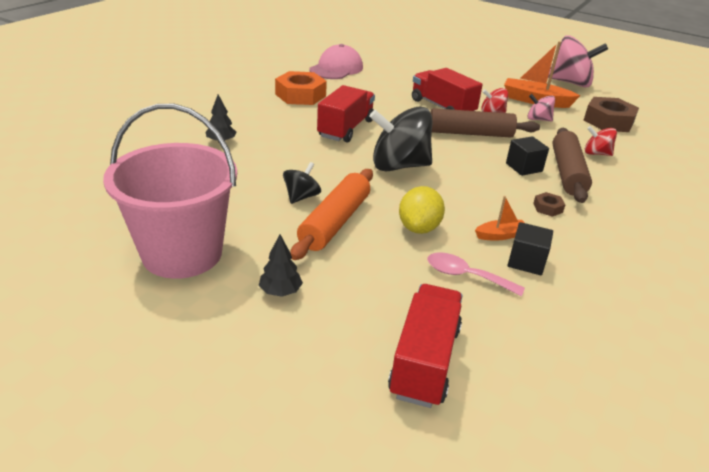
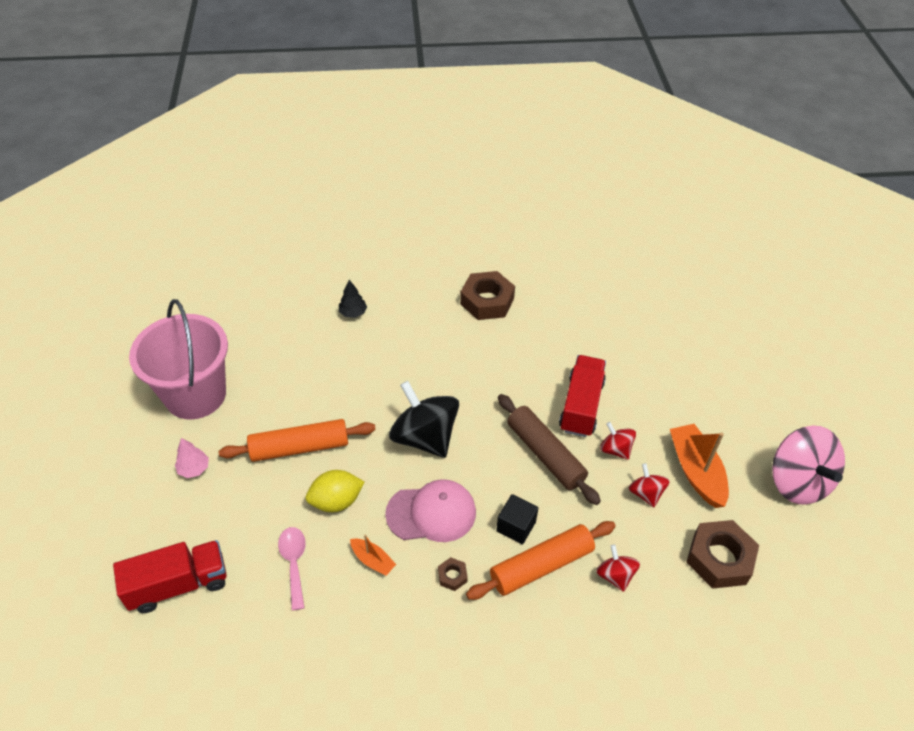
camera: 55 degrees right, 15 degrees up
black tree [259,234,303,297] -> pink tree [175,438,209,478]
orange nut [275,71,327,105] -> brown nut [460,271,515,320]
black spinning top [283,162,321,204] -> none
pink cap [309,44,363,79] -> pink cap moved to [385,479,476,542]
red truck [317,85,375,142] -> none
black cube [508,222,553,275] -> none
pink spinning top [527,94,555,122] -> red spinning top [628,463,670,507]
brown rolling pin [552,128,592,203] -> orange rolling pin [466,521,616,600]

